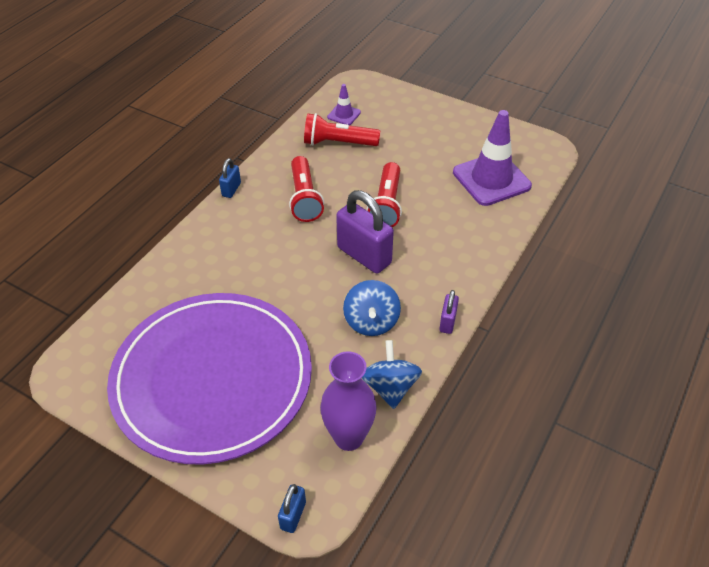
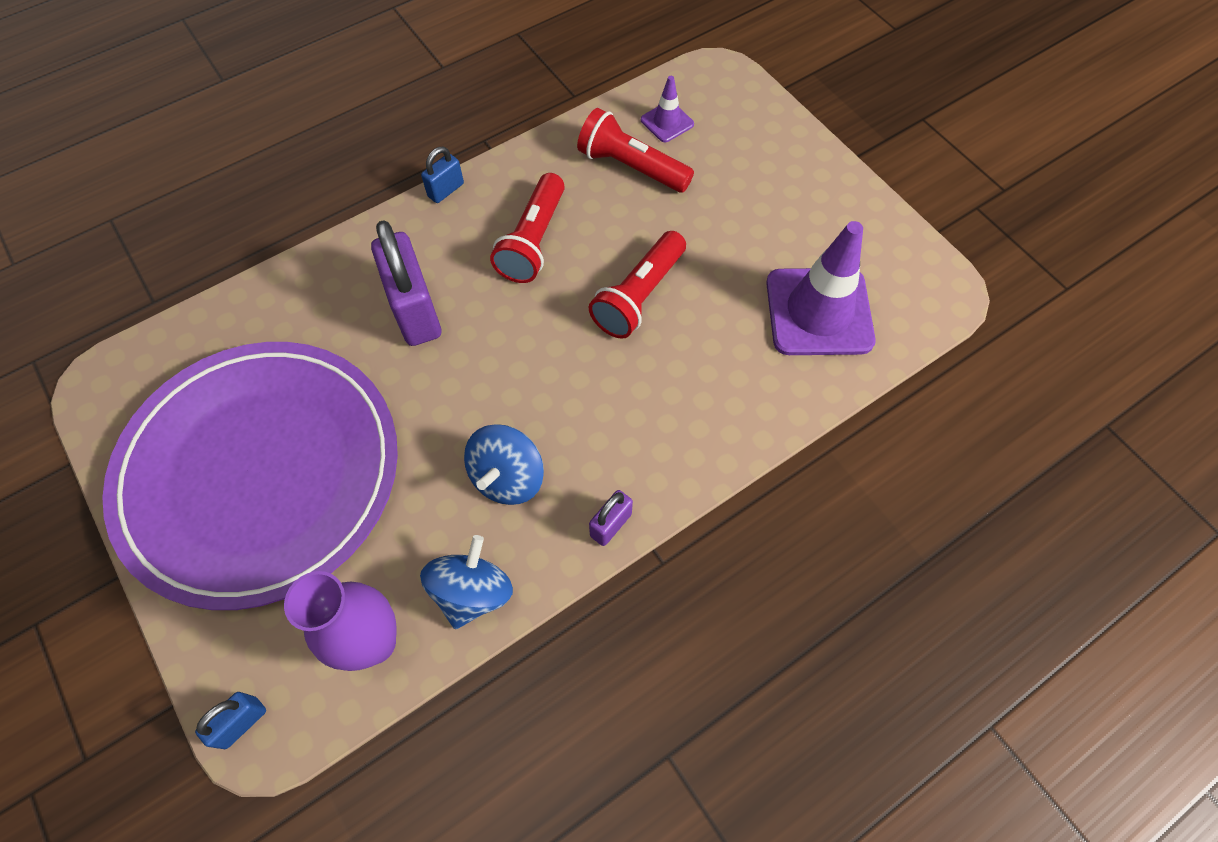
camera: 25 degrees right, 15 degrees up
purple padlock [336,190,394,273] -> purple padlock moved to [371,220,441,346]

